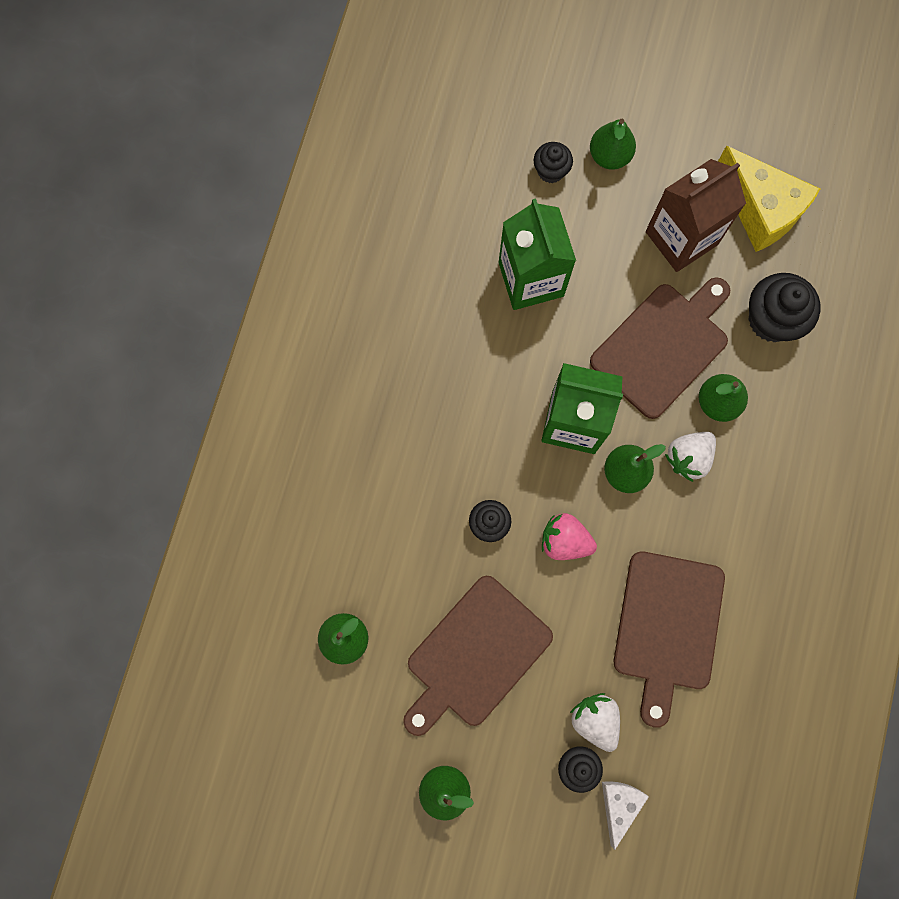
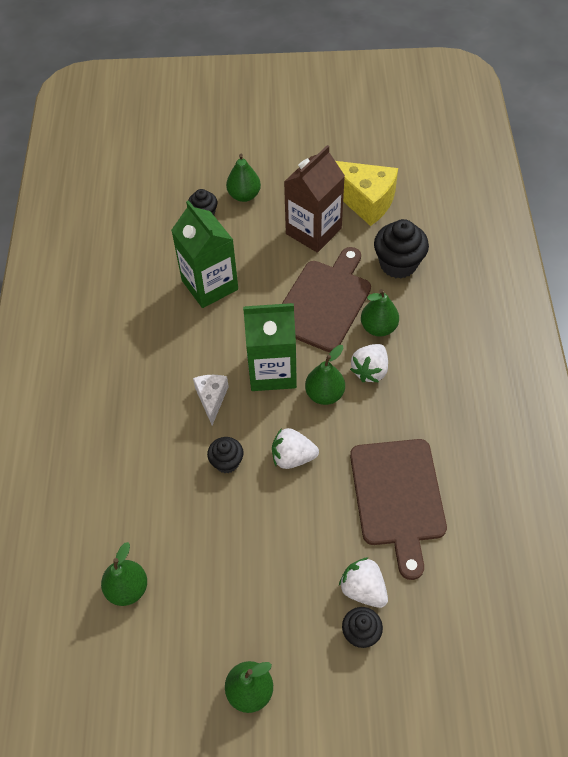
camera: 15 degrees left, 20 degrees down
brown cutting board [403,576,553,736] -> none
pink strawberry [542,513,597,560] -> white strawberry [272,428,319,469]
white cheese [602,781,649,850] -> white cheese moved to [193,375,229,425]

